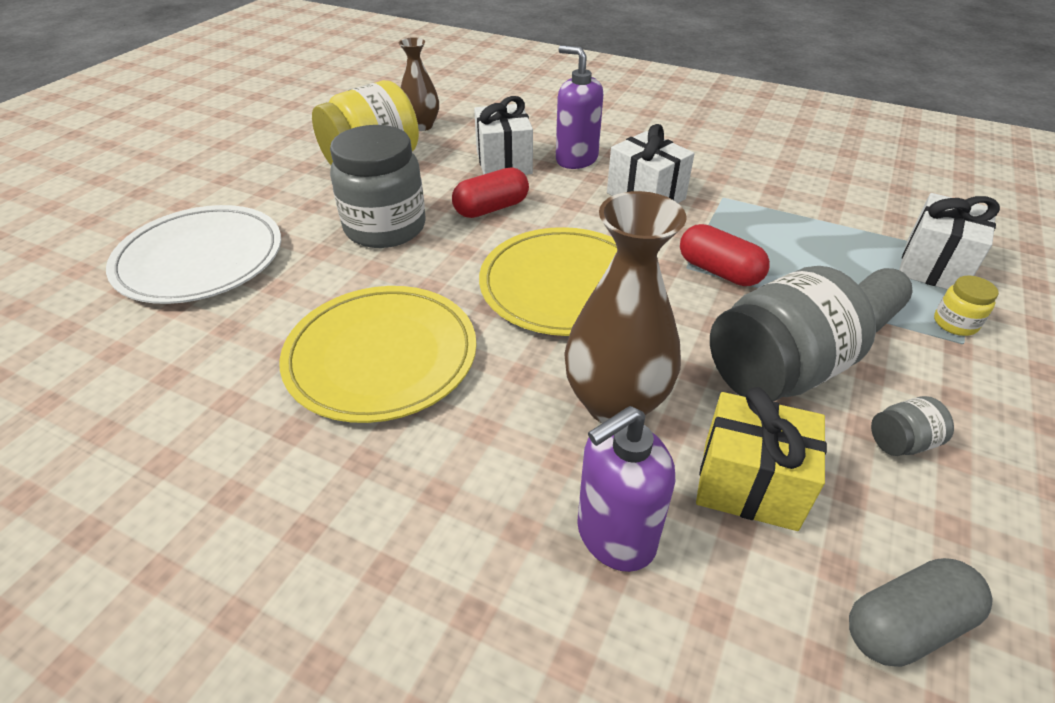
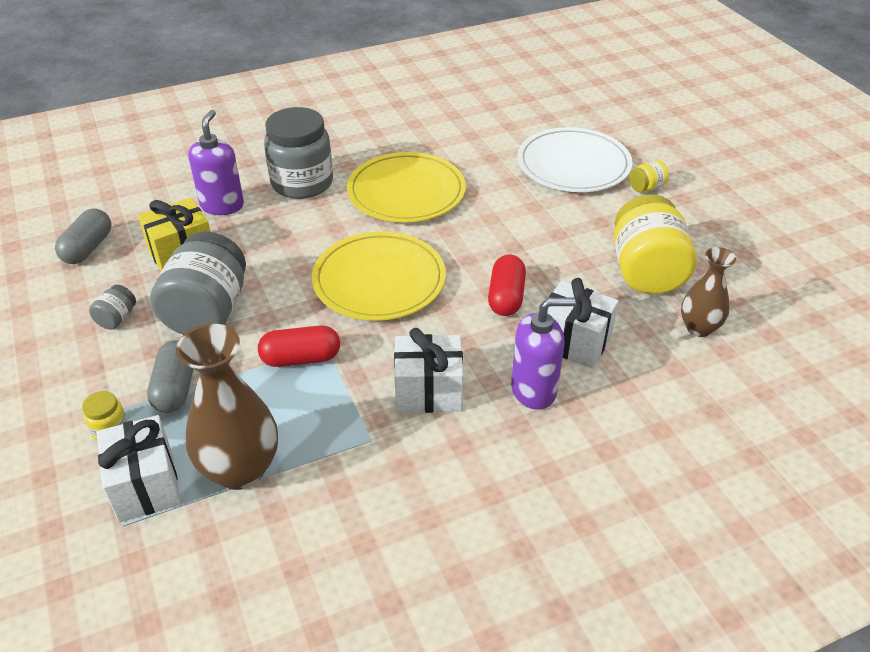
camera: 130 degrees right, 0 degrees up
grey jar [330,125,426,248] -> grey jar moved to [264,107,333,199]
brown vase [564,191,687,423] -> brown vase moved to [176,324,278,490]
none -> yellow jar [629,160,669,192]

